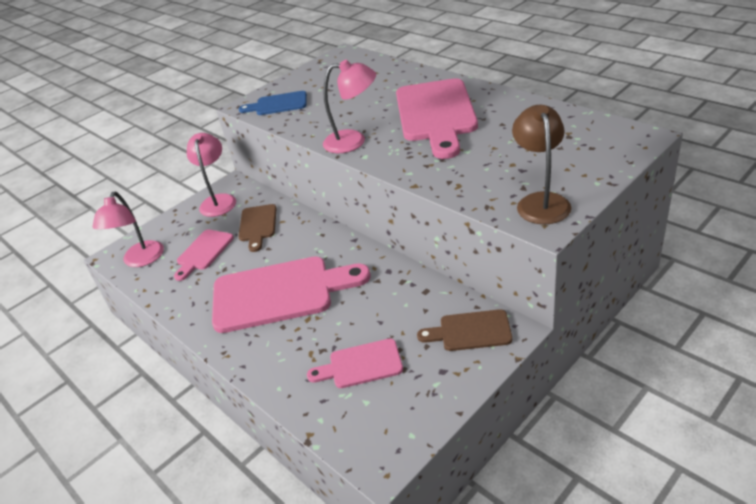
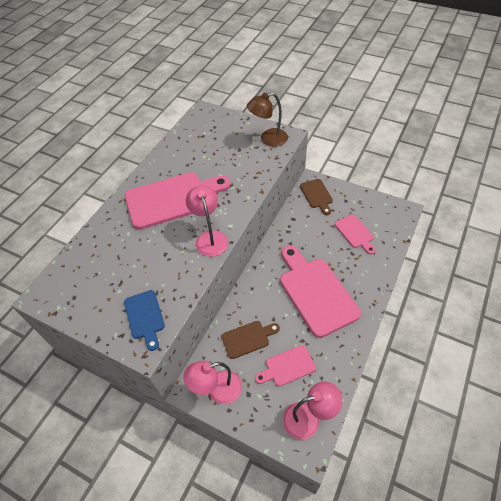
camera: 110 degrees left, 15 degrees up
pink cutting board [174,229,234,281] -> pink cutting board turned 150 degrees clockwise [255,345,316,387]

